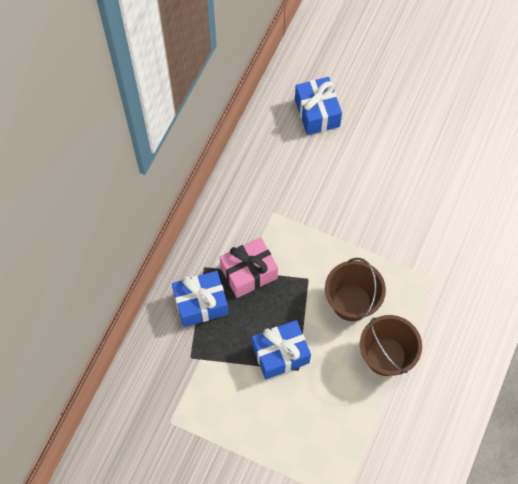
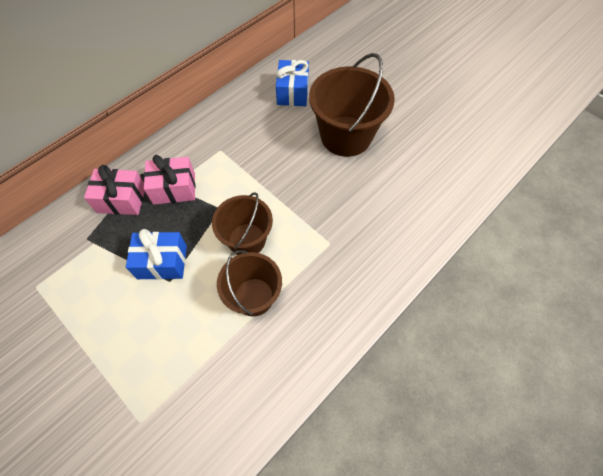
camera: 20 degrees right, 5 degrees down
blue gift [172,271,228,327] -> pink gift [84,165,145,215]
none -> brown bucket [309,53,395,157]

